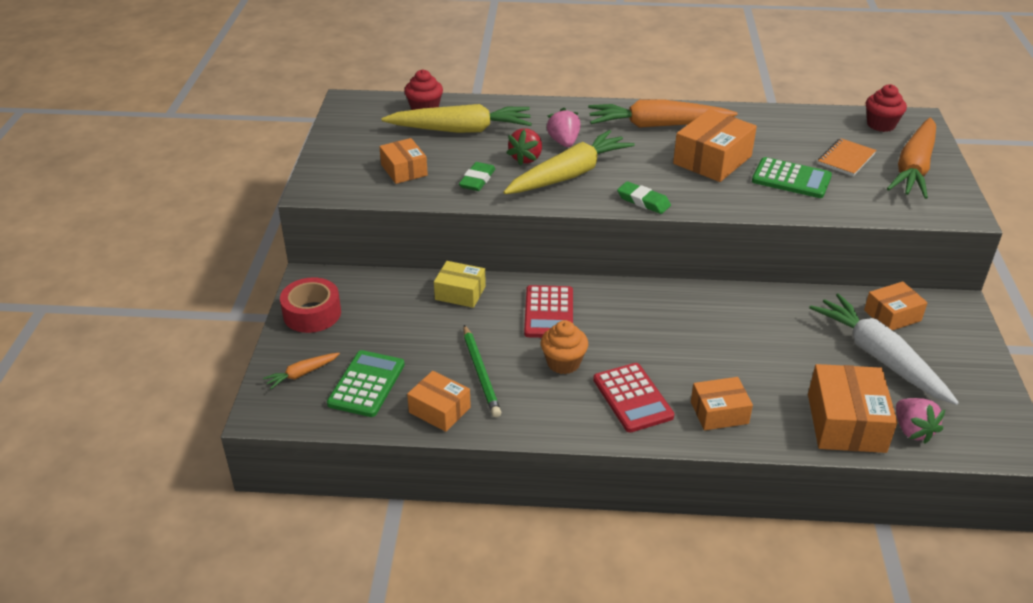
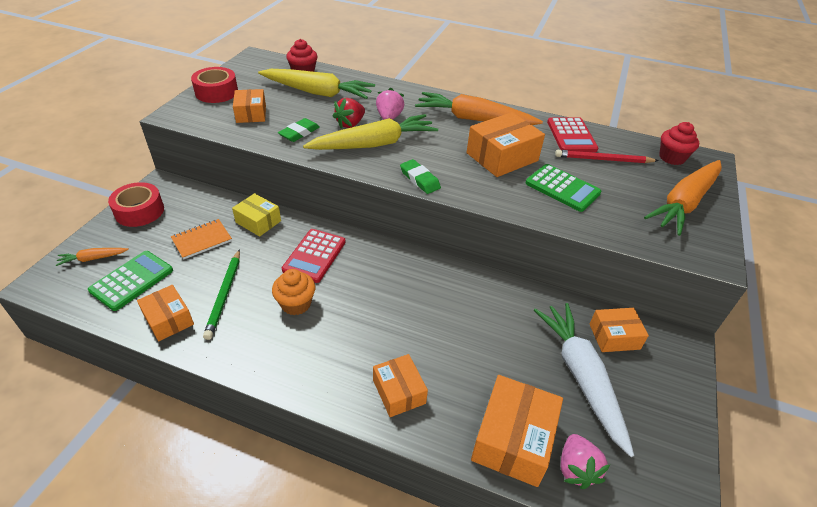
camera: 15 degrees right, 5 degrees up
red calculator [593,363,674,432] -> red calculator moved to [547,117,598,152]
orange box [691,377,753,430] -> orange box turned 60 degrees clockwise [373,354,428,417]
orange notebook [818,138,876,176] -> orange notebook moved to [171,219,232,259]
none -> red tape [191,67,238,103]
none -> red pencil [555,150,659,163]

